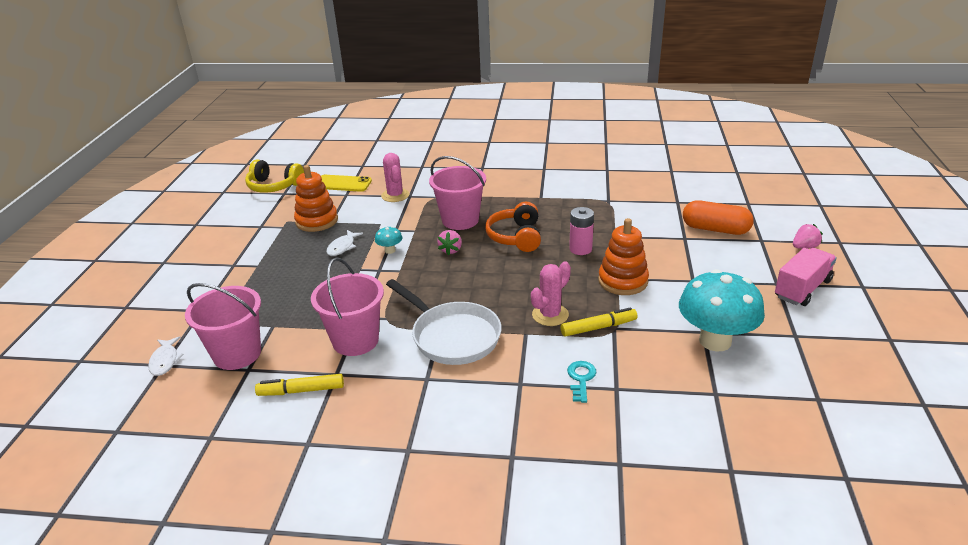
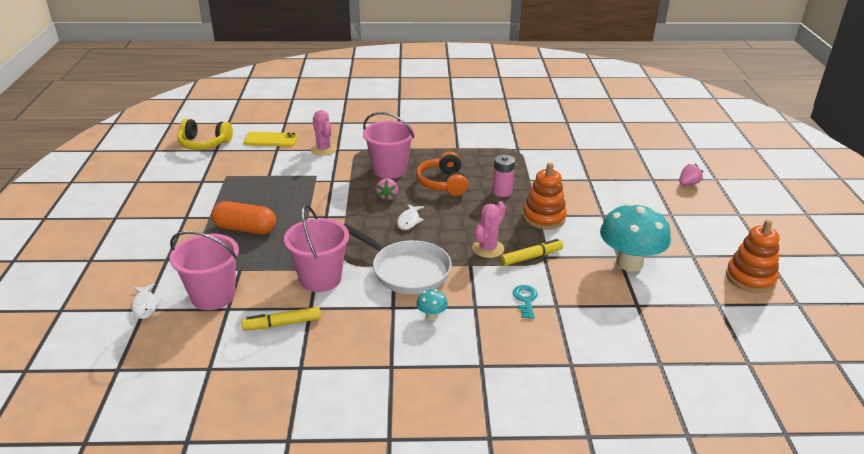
camera: 10 degrees left, 0 degrees up
orange stacking toy [294,165,338,232] -> orange stacking toy moved to [726,220,780,293]
white fish [327,230,363,256] -> white fish moved to [397,204,424,230]
turquoise mushroom [375,226,402,254] -> turquoise mushroom moved to [416,289,448,320]
orange capsule [683,200,754,235] -> orange capsule moved to [211,201,276,234]
pink truck [775,248,837,306] -> none

